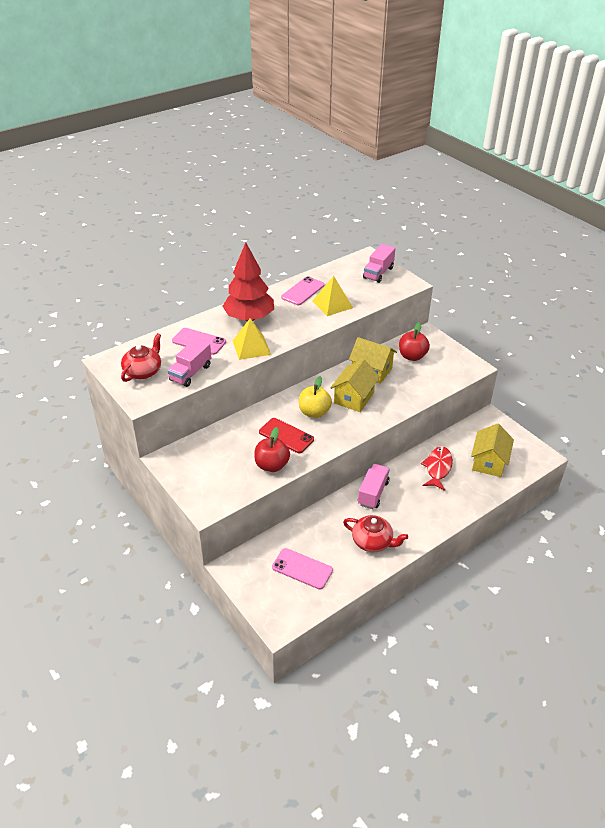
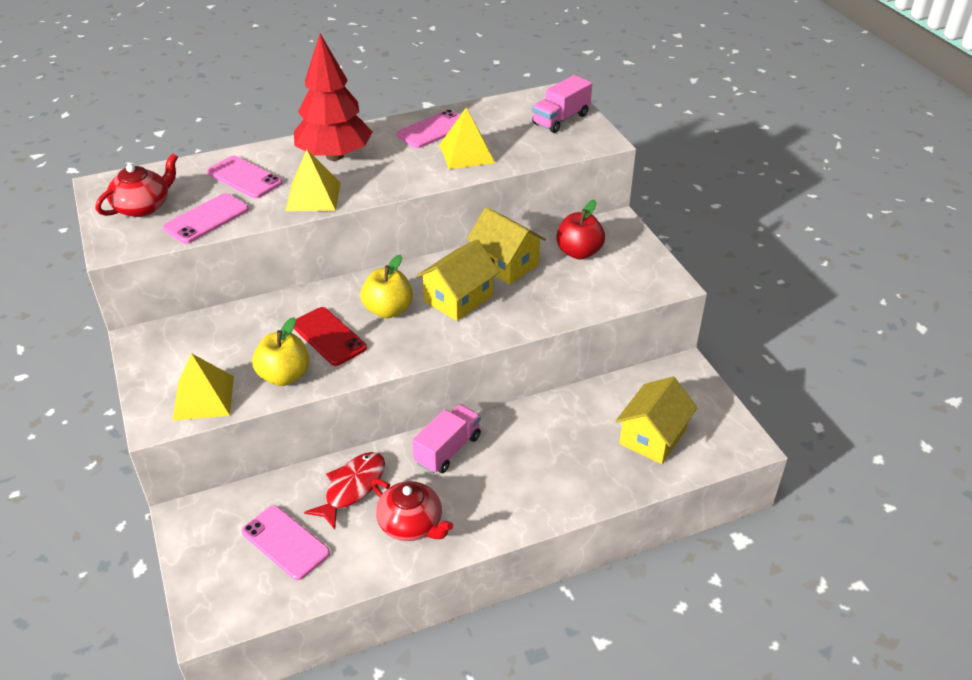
camera: 15 degrees right, 0 degrees up
pink truck [167,338,211,387] -> pink phone [163,193,249,244]
red apple [254,427,290,472] -> yellow apple [252,317,310,386]
red fish [421,447,453,491] -> red fish moved to [304,452,385,529]
none -> yellow pyramid [172,353,234,421]

